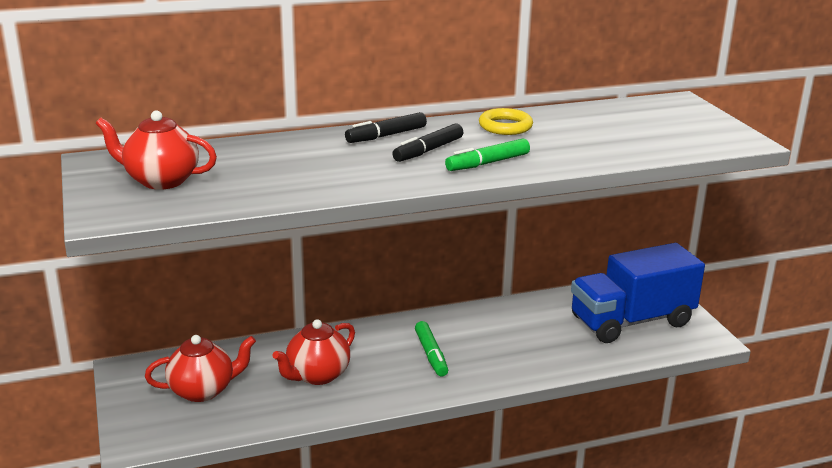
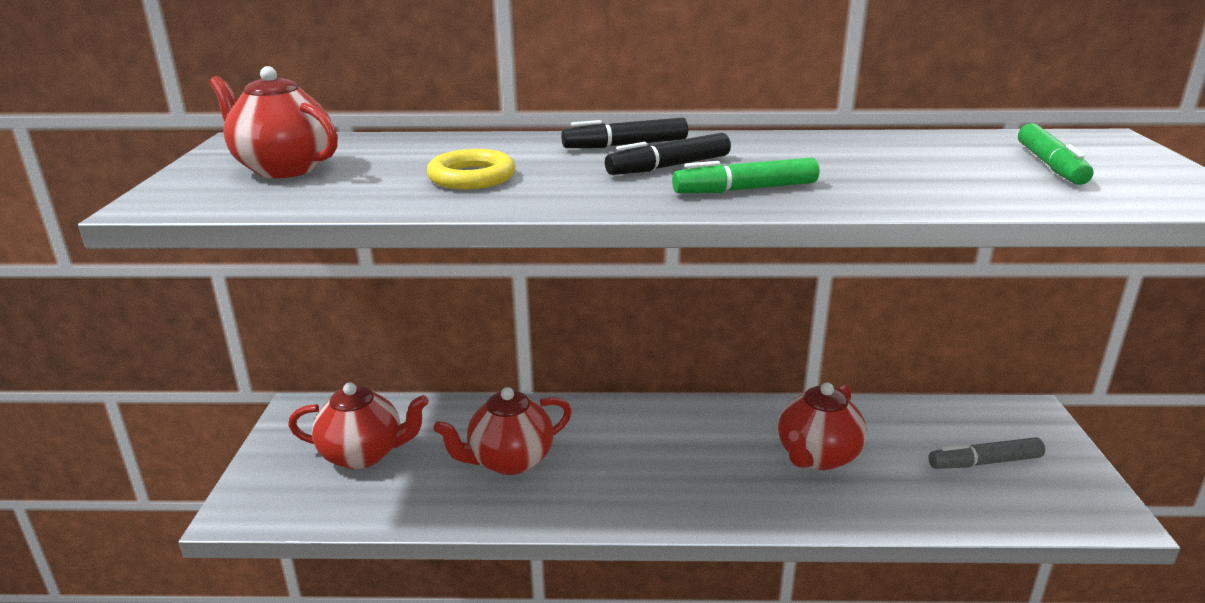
camera: 20 degrees right, 0 degrees up
green marker [415,321,448,377] -> green marker moved to [1018,123,1094,185]
yellow ring [479,108,533,135] -> yellow ring moved to [427,149,516,189]
blue truck [571,243,705,343] -> grey marker [928,438,1045,469]
none -> red teapot [778,382,867,470]

